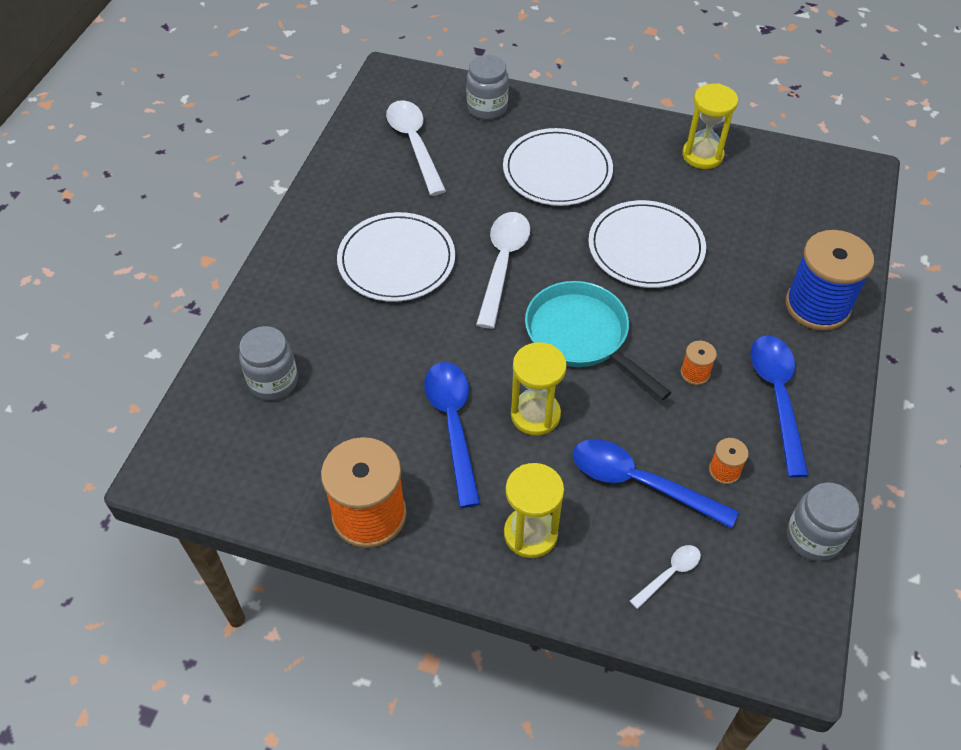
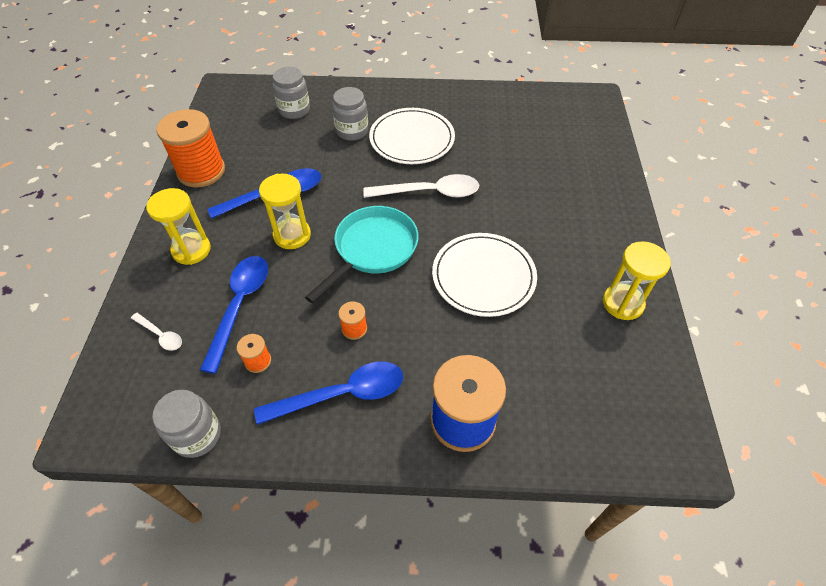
camera: 75 degrees right, 0 degrees up
white spoon [386,100,446,196] -> none
grey jar [467,55,508,120] -> grey jar moved to [332,87,368,141]
white plate [503,128,613,206] -> none

